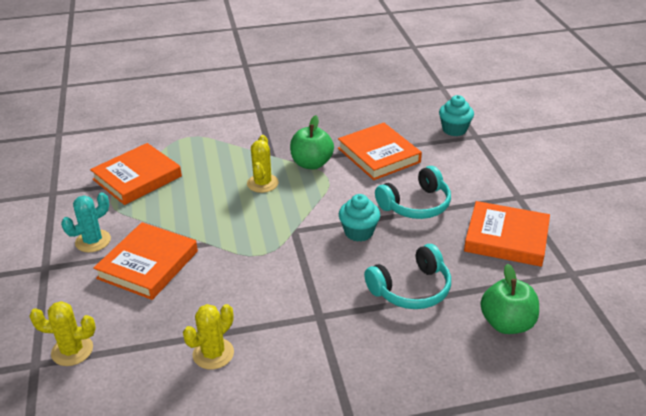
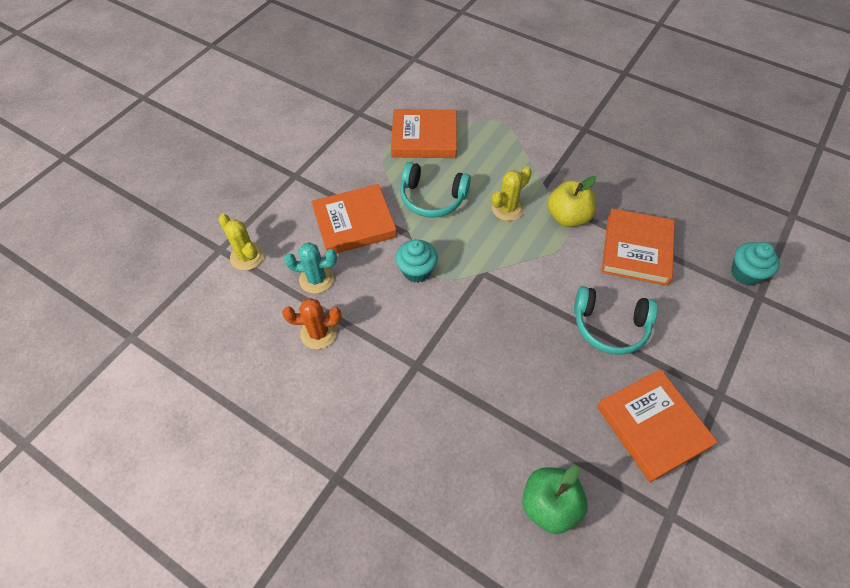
camera: 45 degrees right, 20 degrees up
turquoise cactus [61,192,111,252] -> turquoise cactus moved to [284,242,337,294]
yellow cactus [183,304,234,370] -> orange cactus [282,298,341,349]
green apple [290,115,334,169] -> yellow apple [547,176,596,227]
turquoise cupcake [339,194,380,242] -> turquoise cupcake moved to [396,239,438,283]
turquoise headphones [364,244,451,309] -> turquoise headphones moved to [400,162,471,218]

